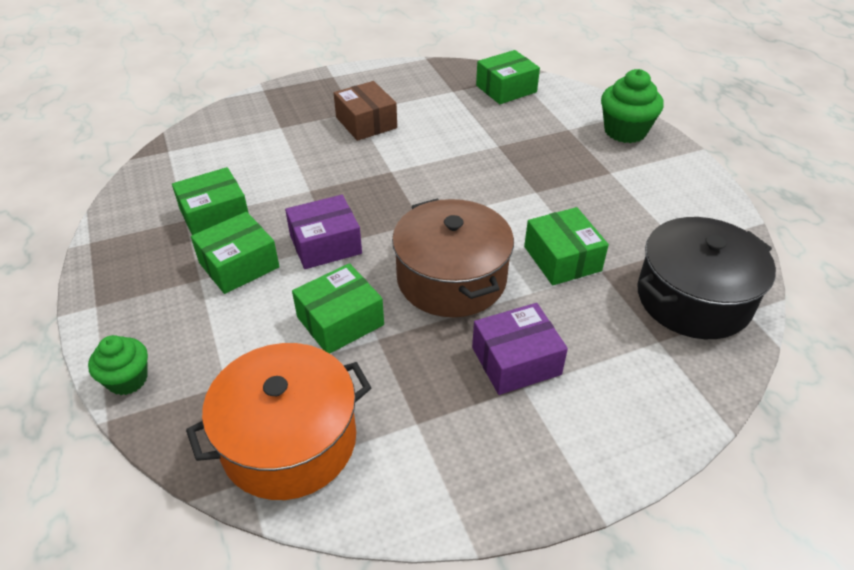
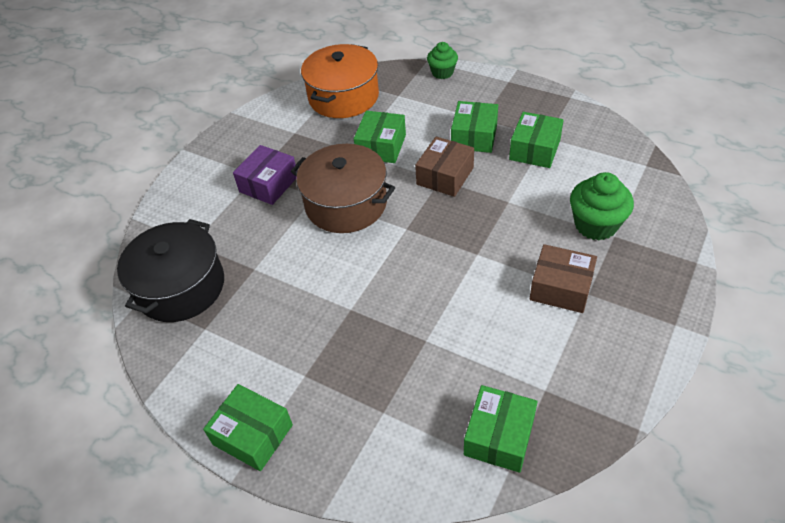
camera: 145 degrees right, 5 degrees up
purple box [285,195,362,269] -> brown box [415,137,474,197]
green box [524,207,609,285] -> green box moved to [203,384,293,471]
green cupcake [601,69,664,143] -> green cupcake moved to [570,172,634,240]

